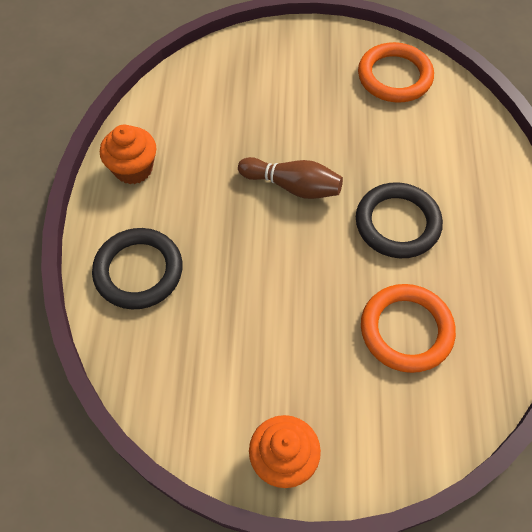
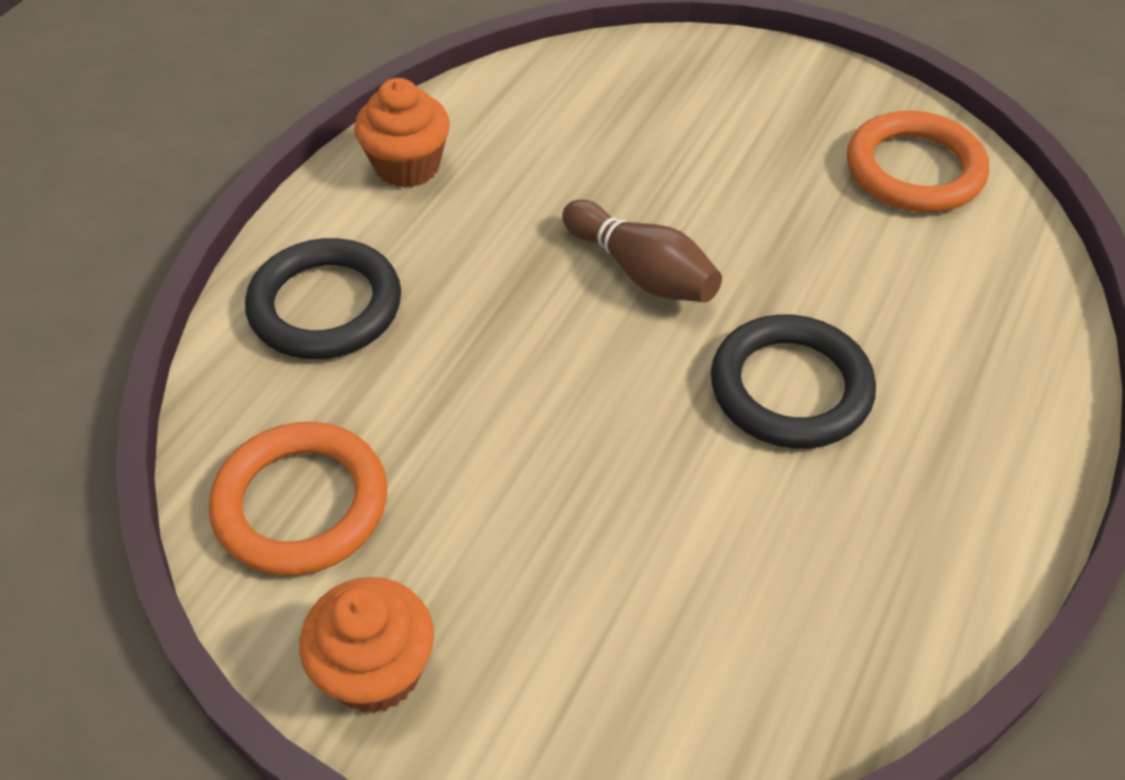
camera: 25 degrees right, 10 degrees down
orange ring [361,284,456,373] -> orange ring moved to [209,422,387,576]

